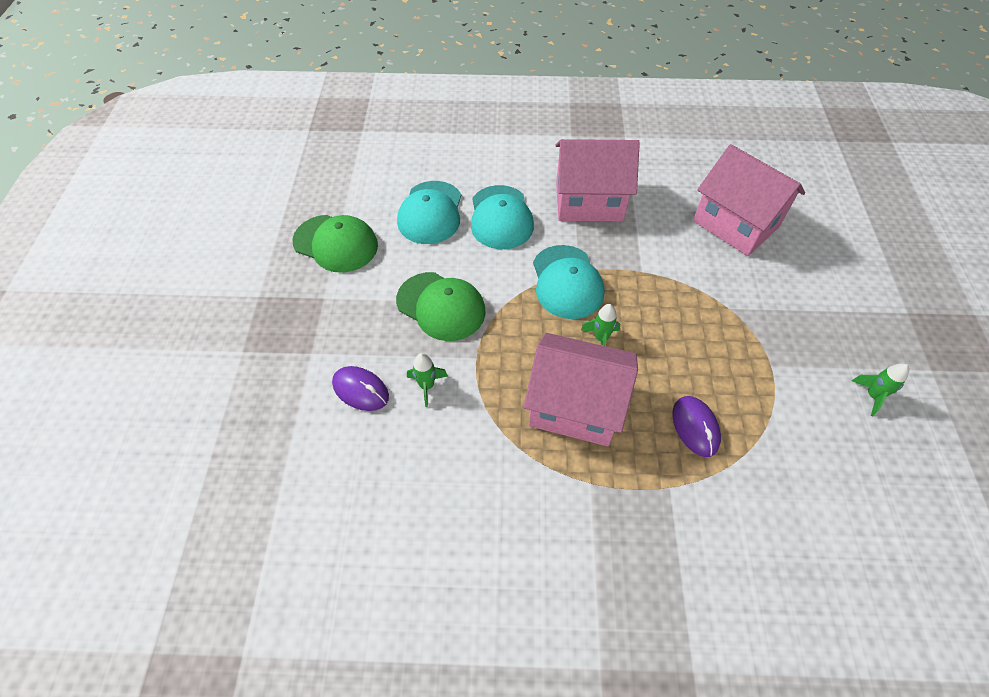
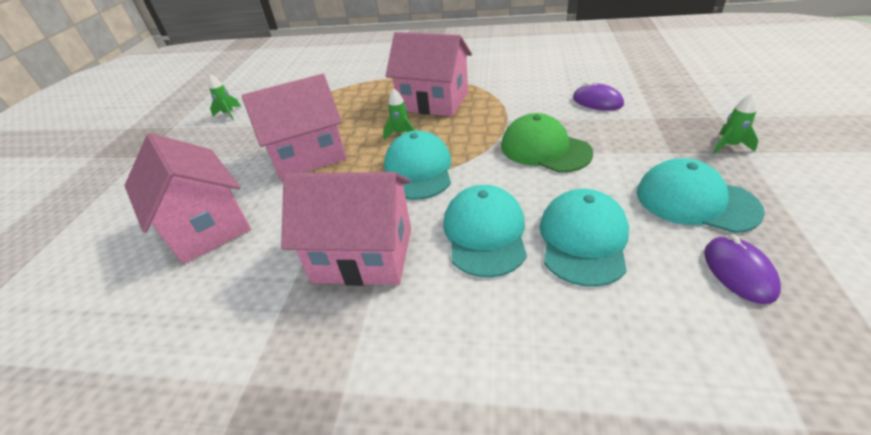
camera: 170 degrees left, 15 degrees down
green cap [293,215,378,273] -> turquoise cap [637,158,765,233]
green rocket [407,353,448,407] -> green rocket moved to [713,93,759,154]
purple mouse [672,396,721,457] -> purple mouse moved to [704,235,781,304]
none -> pink house [242,74,347,180]

